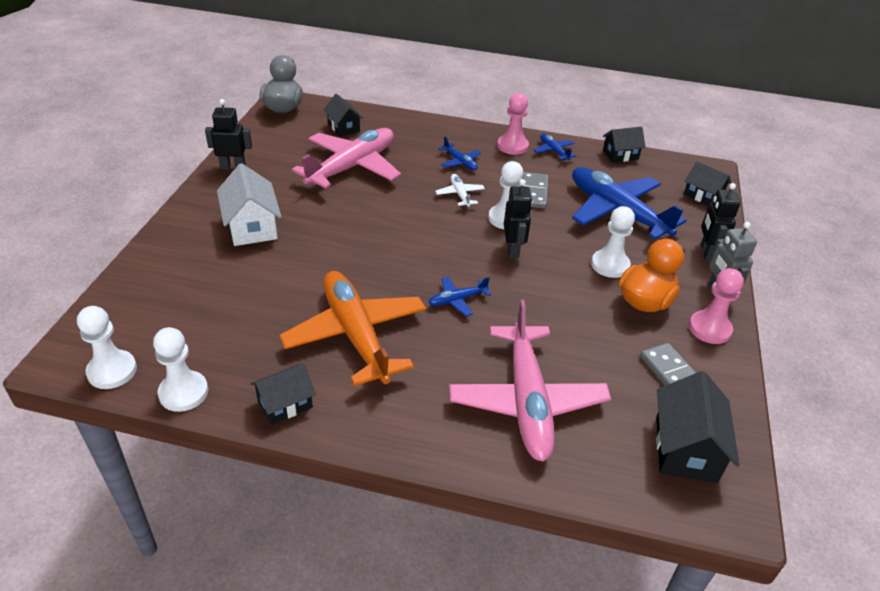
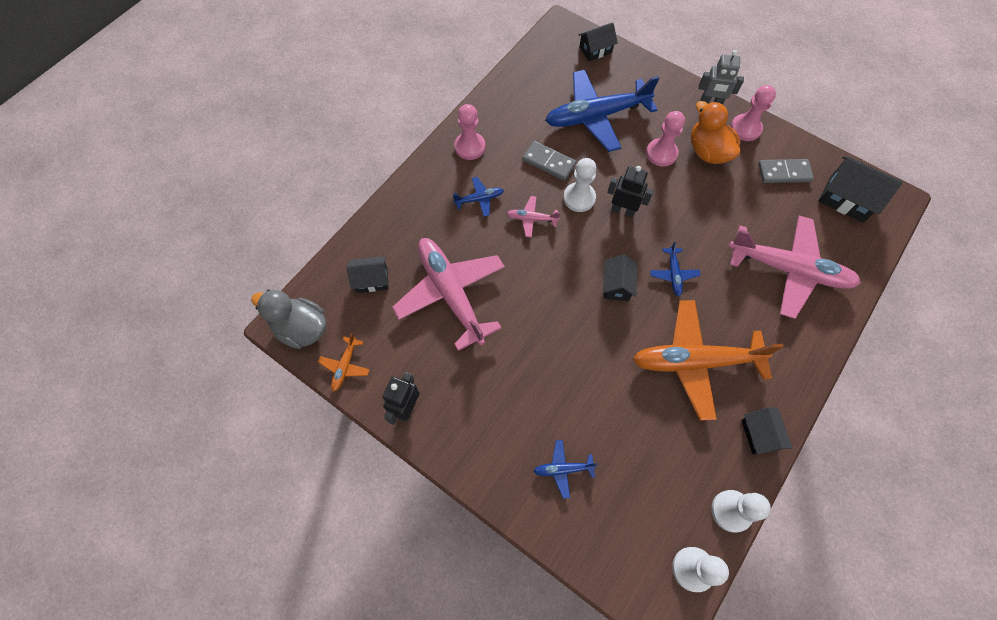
camera: 65 degrees left, 25 degrees up
white house [217,163,281,246] -> none
white plane [435,174,485,207] -> pink plane [507,196,560,238]
blue plane [533,134,576,161] -> blue plane moved to [534,440,598,499]
white pawn [591,206,635,278] -> pink pawn [646,111,685,166]
black house [603,127,646,163] -> black house moved to [603,254,637,301]
black robot [701,183,740,261] -> none
none -> orange plane [318,333,370,392]

